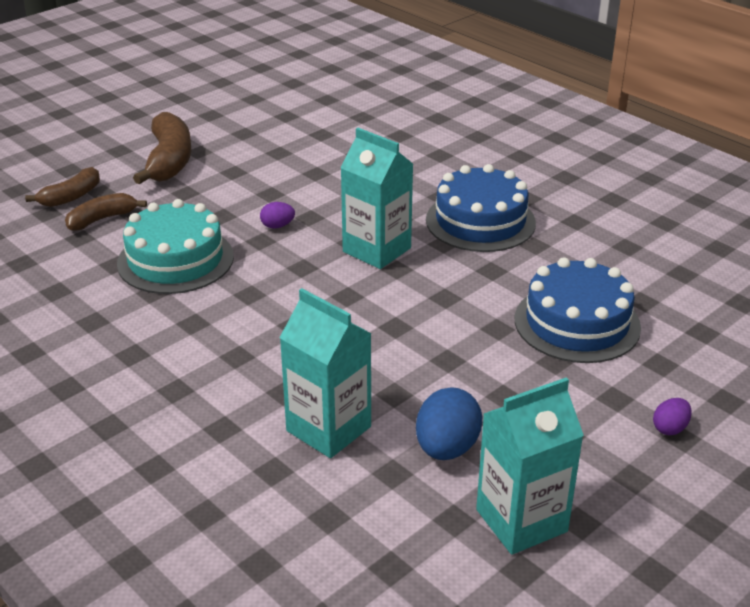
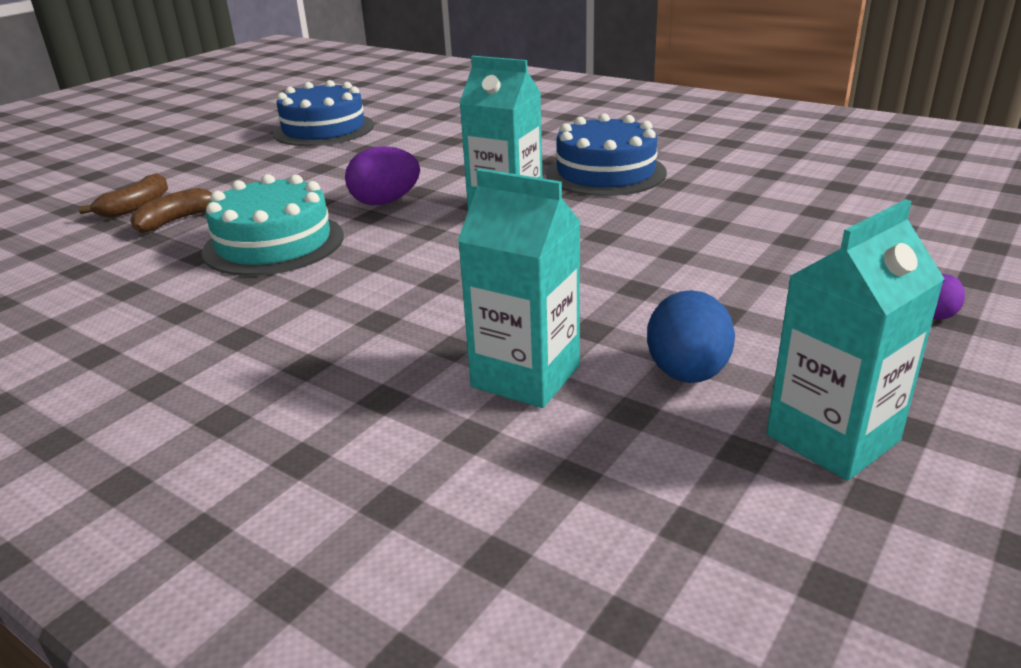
camera: 10 degrees left, 5 degrees down
brown banana [133,112,191,184] -> none
purple egg [260,202,295,229] -> purple egg [345,146,420,205], size x1.87
blue cake [515,257,641,363] -> blue cake moved to [273,80,374,146]

